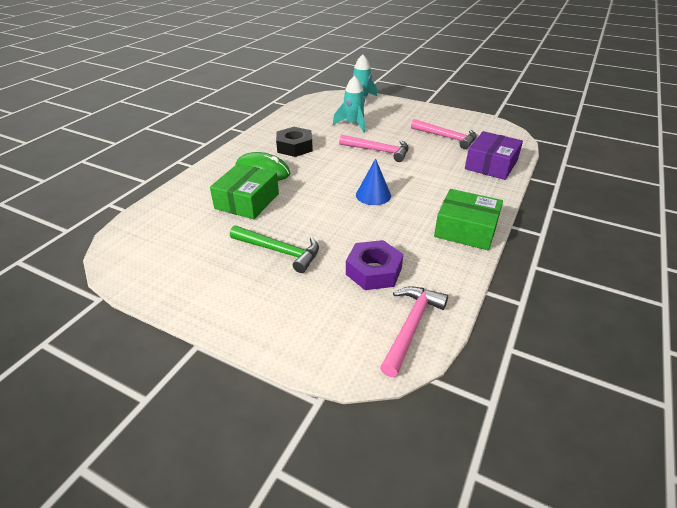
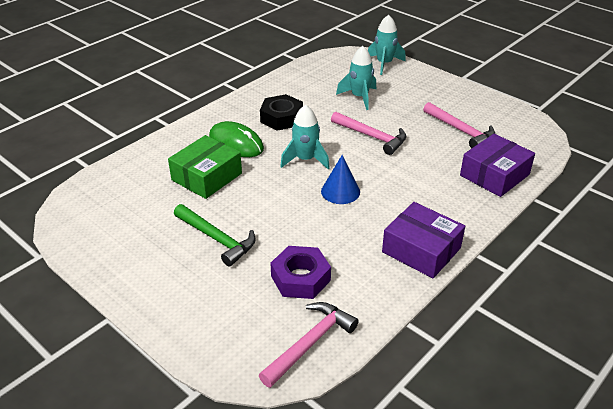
camera: 15 degrees right, 0 degrees up
green box [434,189,503,250] -> purple box [382,202,465,278]
none -> turquoise rocket [280,105,330,170]

